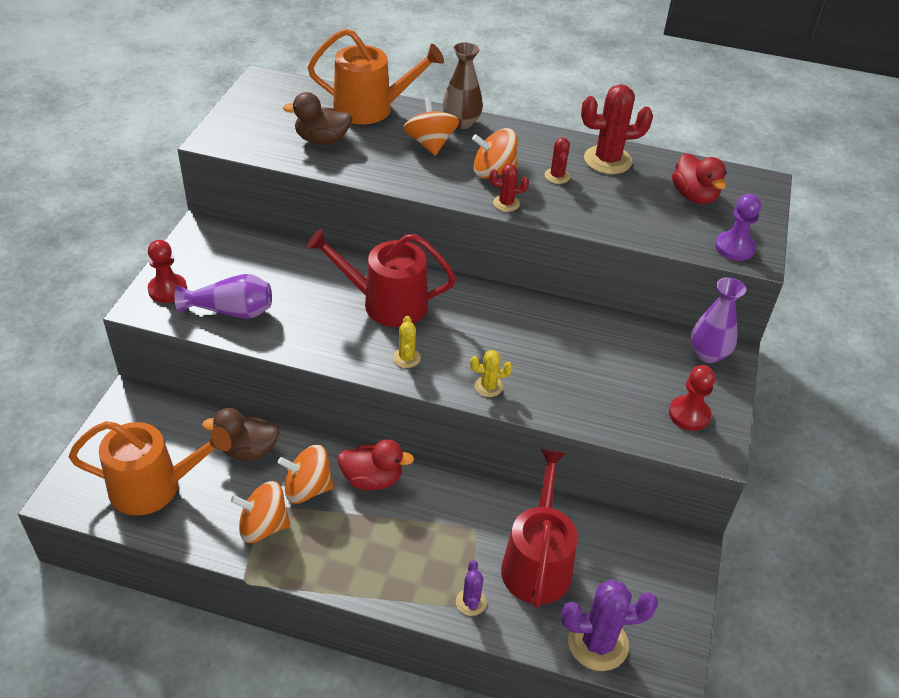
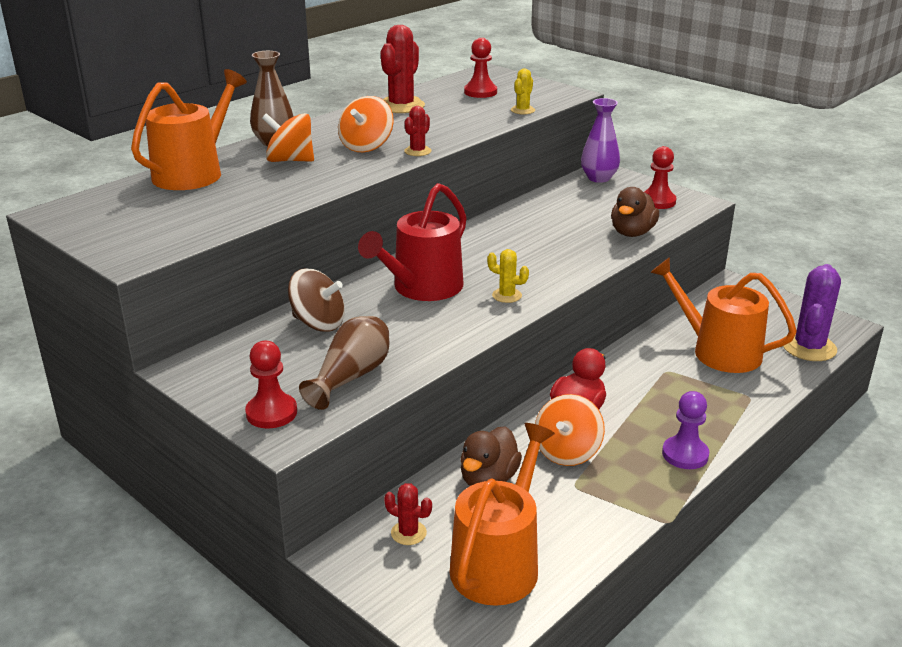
camera: 60 degrees left, 15 degrees down
purple vase [175,274,272,319] -> brown vase [299,316,390,410]
orange spinning top [231,481,290,543] -> none
brown duck [283,92,353,145] -> brown duck moved to [611,187,659,237]
purple cactus [456,560,487,616] -> none
yellow cactus [470,350,513,397] -> yellow cactus moved to [511,69,535,114]
red watering can [501,449,578,608] -> orange watering can [650,257,797,373]
red cactus [545,137,570,184] -> red cactus moved to [384,483,432,545]
red duck [672,153,727,204] -> red pawn [464,38,497,98]
purple pawn [715,194,761,261] -> purple pawn moved to [662,391,709,469]
none -> brown spinning top [288,268,345,332]

